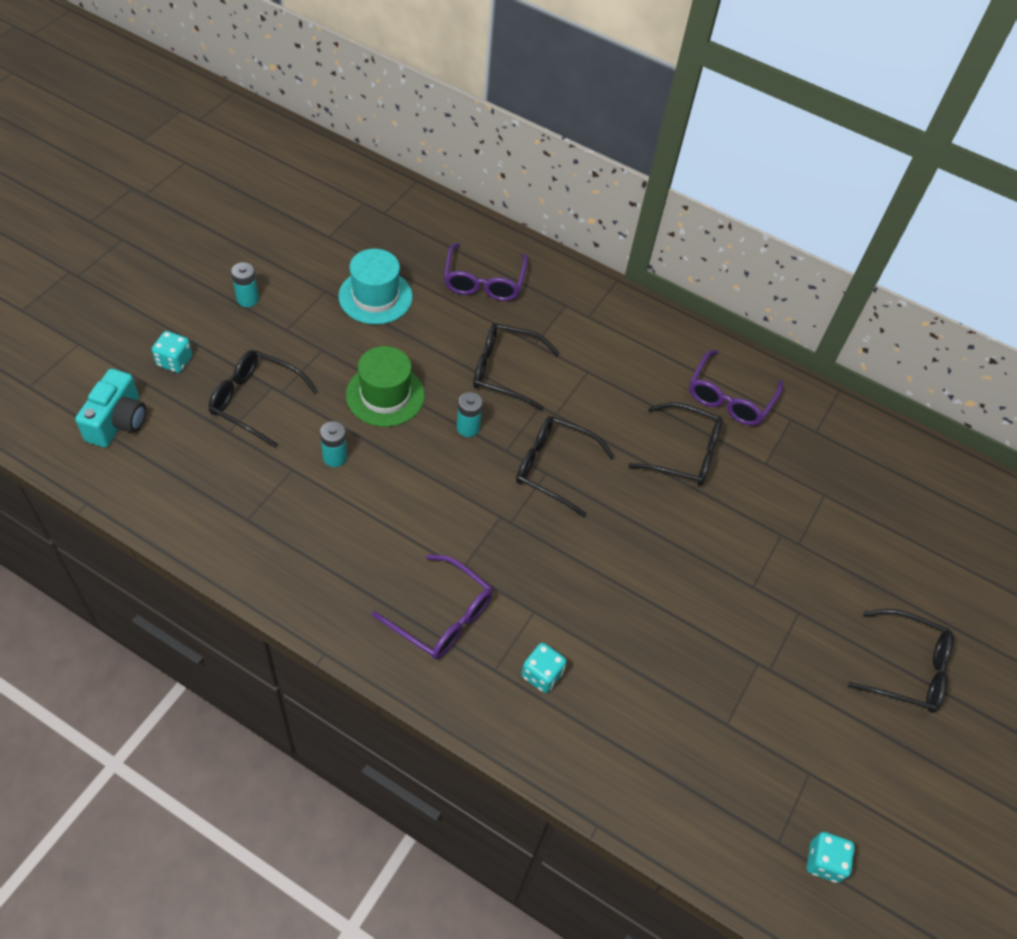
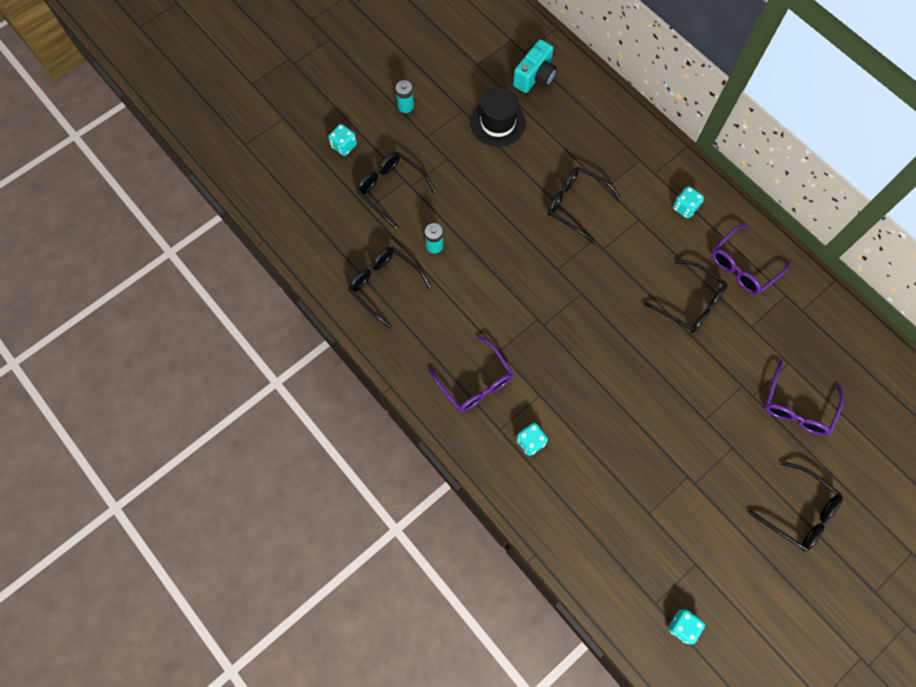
camera: 25 degrees right, 15 degrees up
turquoise camera [75,369,146,448] -> turquoise camera moved to [513,39,557,93]
turquoise hat [338,249,413,324] -> black hat [470,87,526,147]
green hat [346,346,425,427] -> none
purple glasses [444,243,528,301] -> purple glasses moved to [765,360,844,436]
turquoise battery [457,392,483,437] -> none
black glasses [516,416,615,517] -> black glasses moved to [348,247,432,328]
none -> turquoise dice [673,186,704,219]

